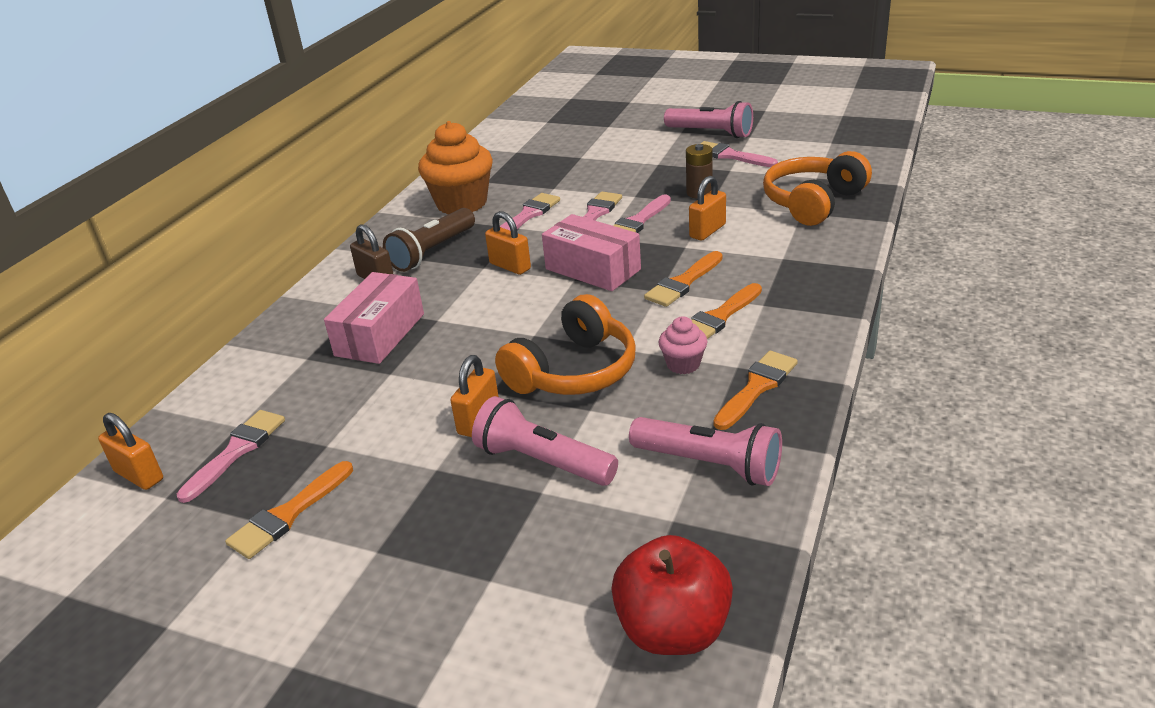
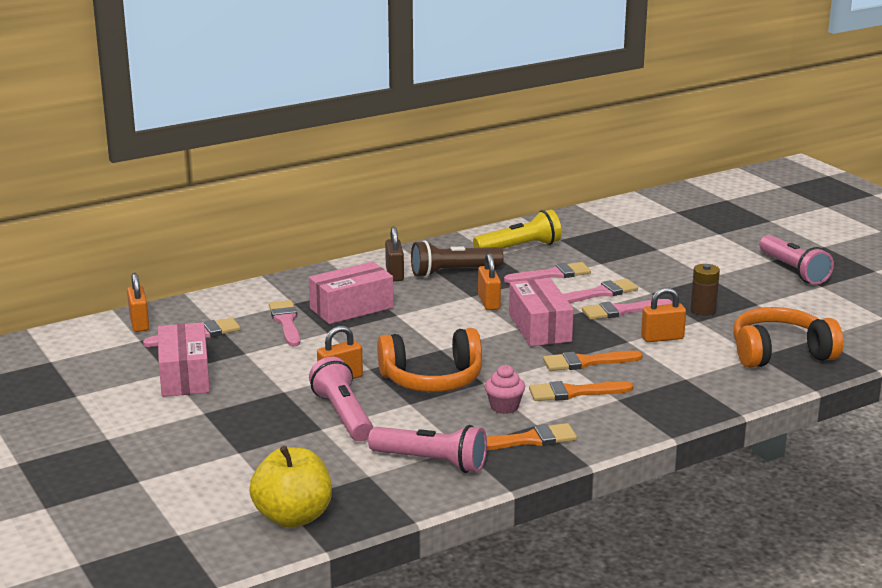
camera: 35 degrees right, 10 degrees down
orange brush [225,461,353,559] -> pink box [158,322,210,397]
orange cupcake [418,121,493,214] -> yellow flashlight [473,210,562,249]
red apple [611,535,733,655] -> yellow apple [249,446,332,528]
pink flashlight [629,417,782,486] -> pink flashlight turned 45 degrees counterclockwise [368,425,487,473]
pink brush [700,141,778,167] -> pink brush moved to [269,300,300,347]

